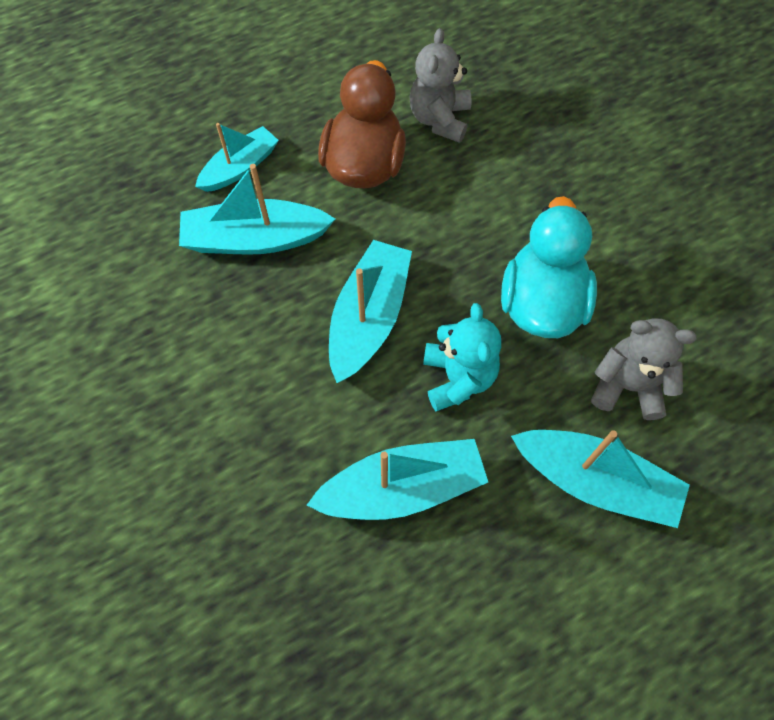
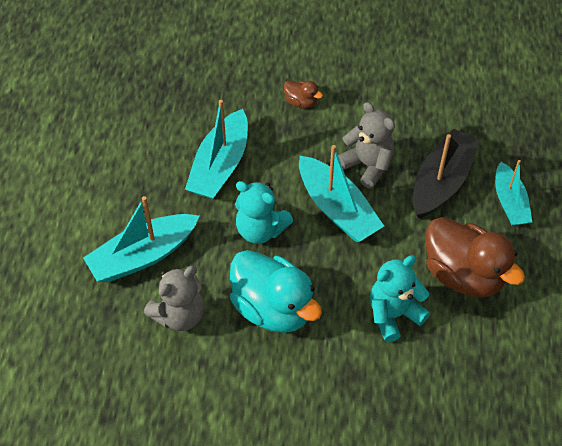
camera: 125 degrees right, 10 degrees down
turquoise boat [179,164,335,255] -> black boat [413,129,480,219]
grey teddy bear [410,28,472,143] -> grey teddy bear moved to [338,102,395,188]
none -> brown duck [284,80,323,109]
none -> turquoise teddy bear [370,255,430,343]

